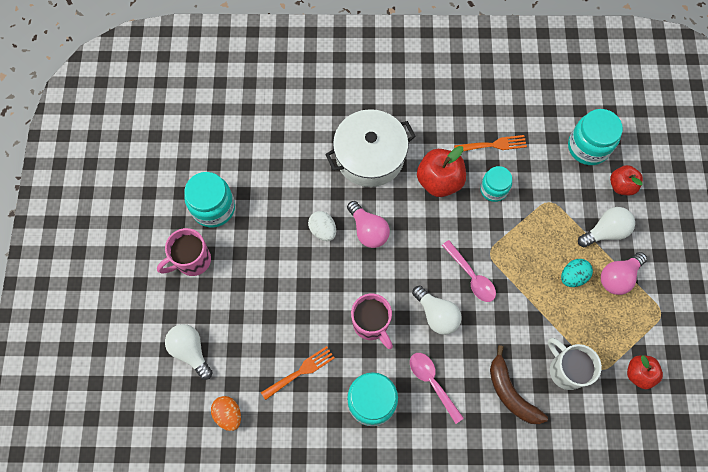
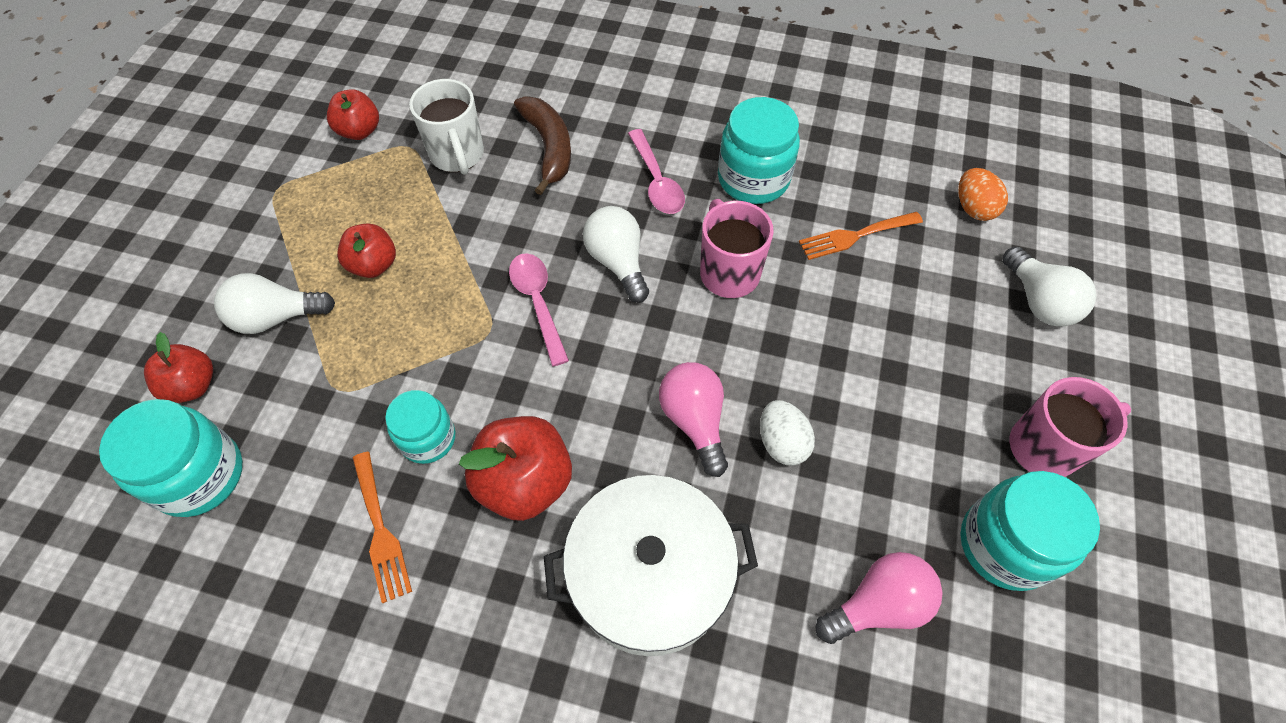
camera: 165 degrees left, 10 degrees down
orange fork [454,135,527,151] -> orange fork turned 120 degrees counterclockwise [353,452,412,603]
turquoise egg [561,259,593,287] -> red apple [337,224,396,278]
pink light bulb [601,252,647,295] -> pink light bulb moved to [815,552,943,644]

